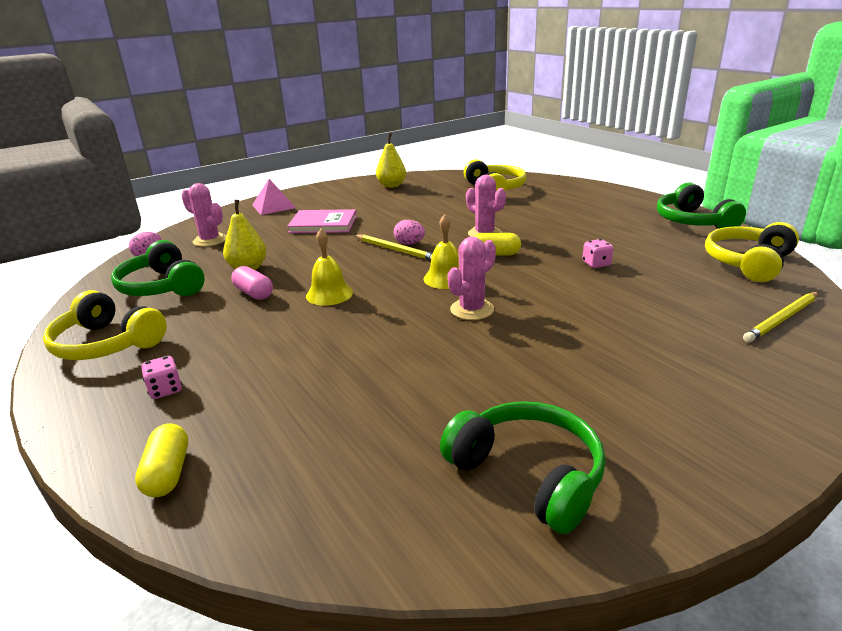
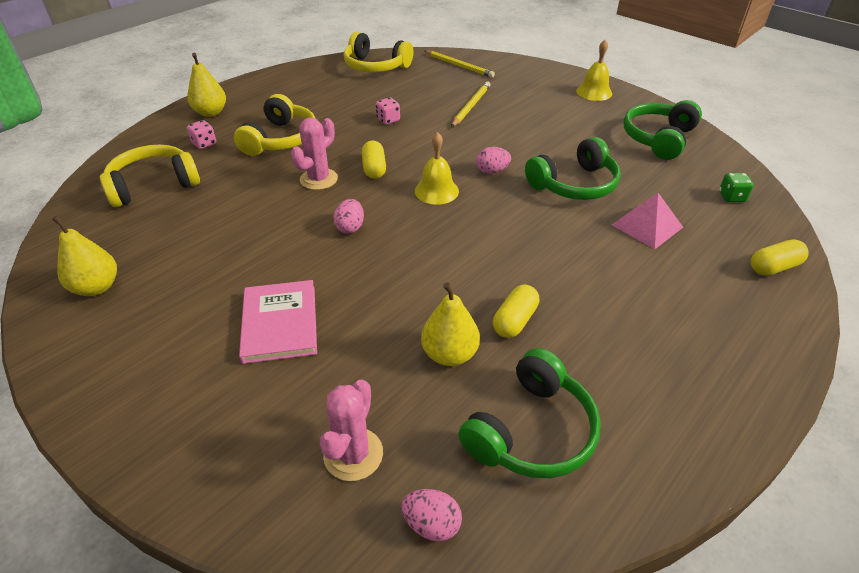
camera: 105 degrees left, 15 degrees up
yellow headphones [43,290,167,360] -> yellow headphones moved to [234,94,316,156]
pink dice [141,356,182,399] -> pink dice moved to [187,120,216,149]
pink capsule [231,266,273,300] -> yellow capsule [493,285,539,338]
pink pyramid [252,179,296,215] -> pink pyramid moved to [612,193,683,249]
yellow bell [306,229,353,306] -> yellow bell moved to [576,40,612,101]
yellow pencil [354,235,433,261] -> yellow pencil moved to [451,82,490,127]
pink cactus [447,237,496,320] -> pink egg [476,147,511,174]
green headphones [657,183,746,229] -> green headphones moved to [525,137,621,200]
none -> yellow pear [187,53,226,117]
none -> green dice [719,173,754,202]

